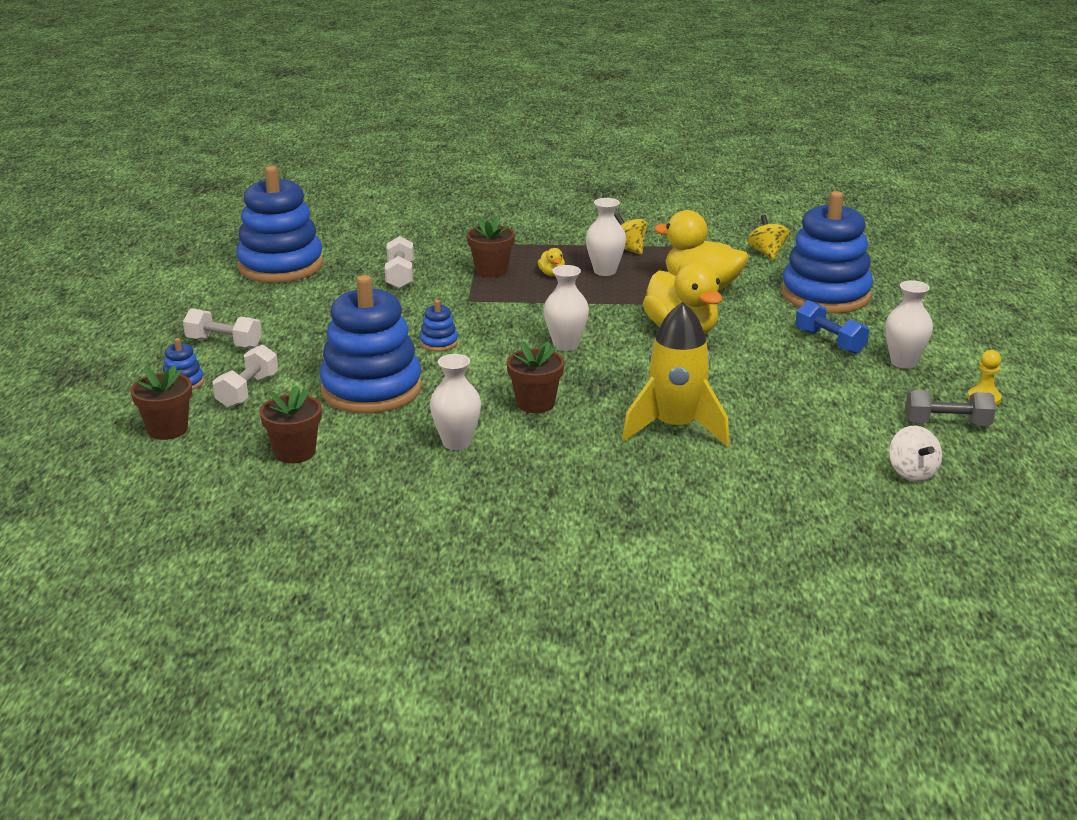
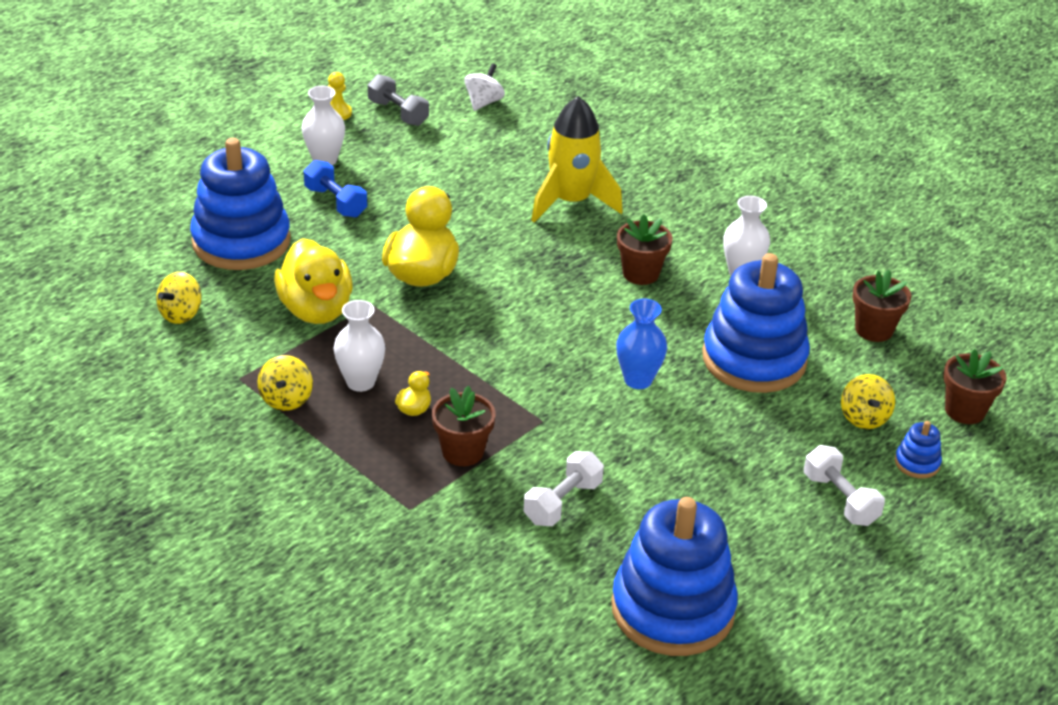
camera: 140 degrees left, 10 degrees up
white dumbbell [213,344,278,408] -> yellow spinning top [841,374,895,429]
blue stacking toy [420,300,458,351] -> blue vase [616,299,667,389]
white vase [544,265,589,351] -> none
blue dumbbell [795,300,869,354] -> blue dumbbell turned 45 degrees counterclockwise [304,160,367,218]

